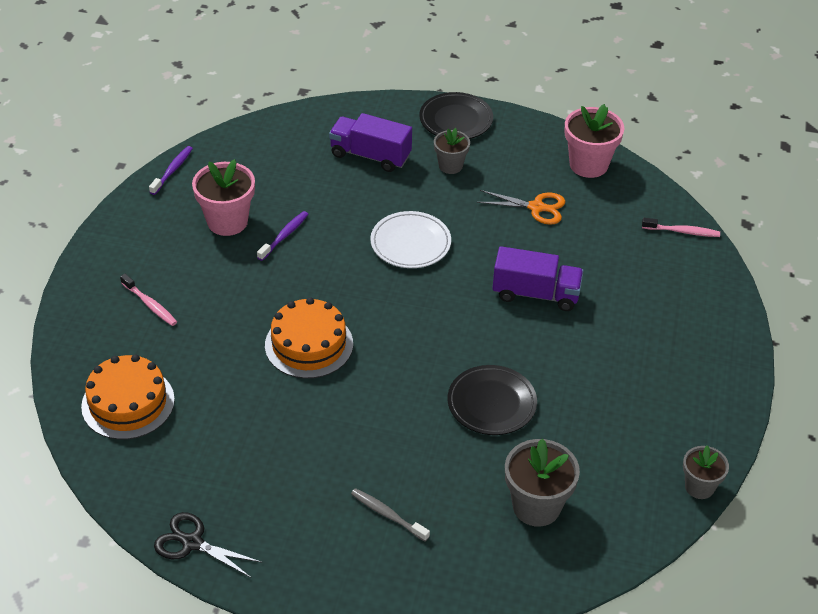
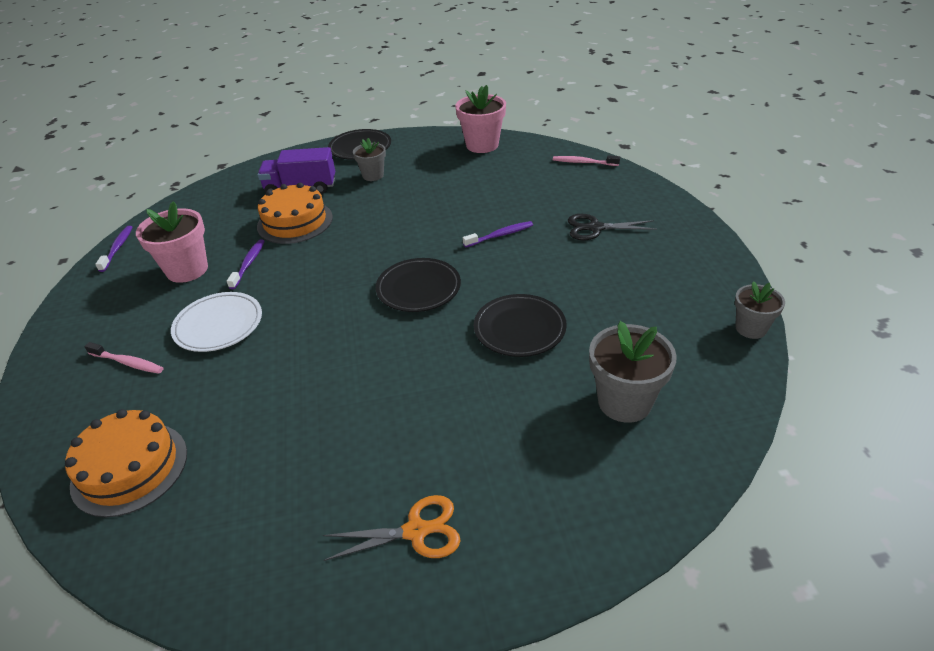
camera: 20 degrees left, 5 degrees down
black scissors [154,512,261,578] -> black scissors moved to [568,214,657,240]
orange cake [265,297,353,378] -> orange cake moved to [257,183,333,244]
grey toothbrush [351,488,430,542] -> none
white plate [370,211,451,268] -> white plate moved to [171,292,262,352]
orange scissors [477,190,566,225] -> orange scissors moved to [323,495,461,561]
purple truck [492,246,583,311] -> purple toothbrush [463,221,533,248]
pink toothbrush [642,218,720,237] -> pink toothbrush turned 150 degrees counterclockwise [553,155,620,166]
none -> black plate [376,258,461,312]

